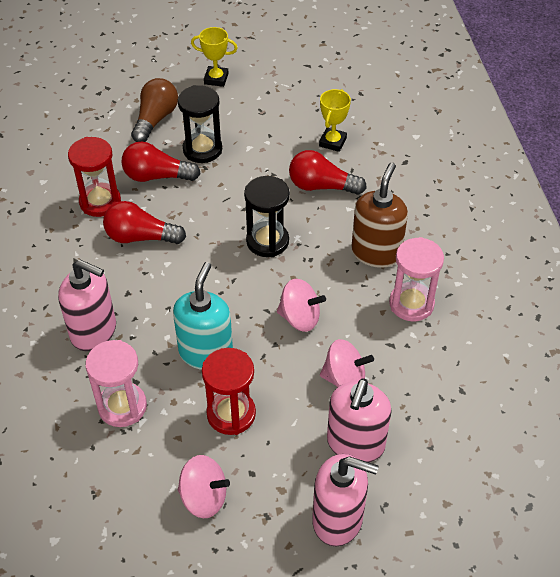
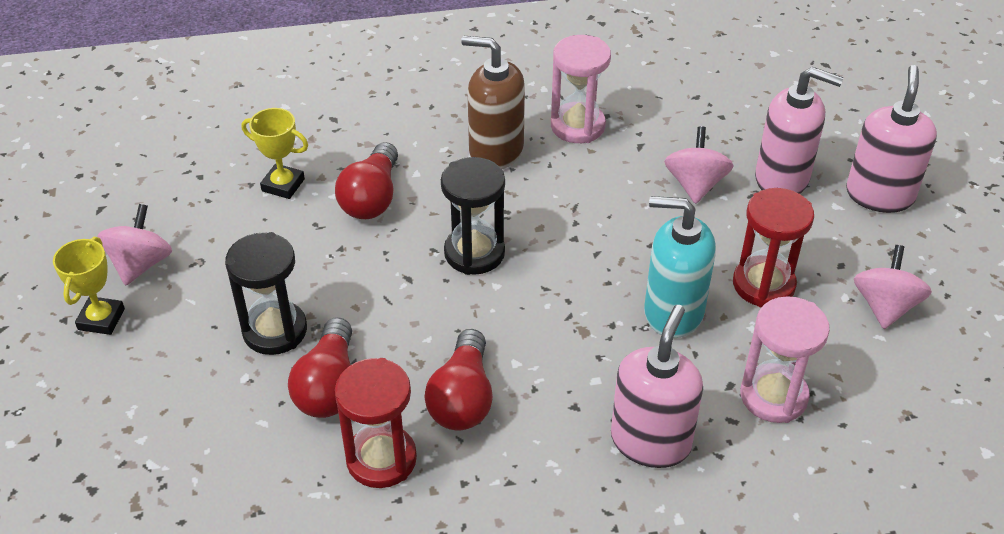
camera: 90 degrees left, 5 degrees down
brown light bulb [131,78,178,142] -> none
pink spinning top [277,279,326,332] -> pink spinning top moved to [97,204,172,286]

